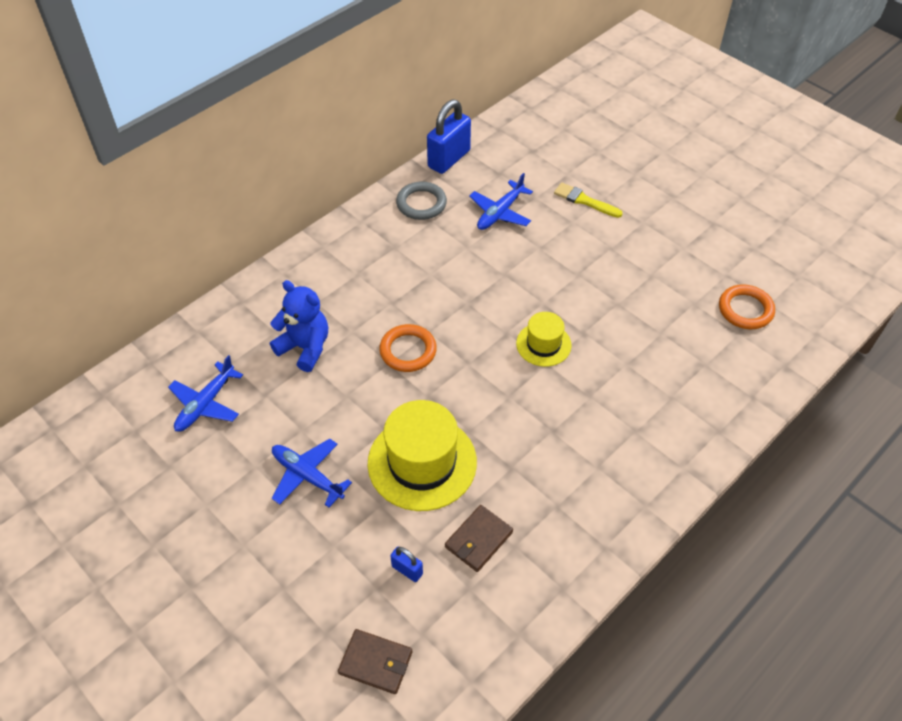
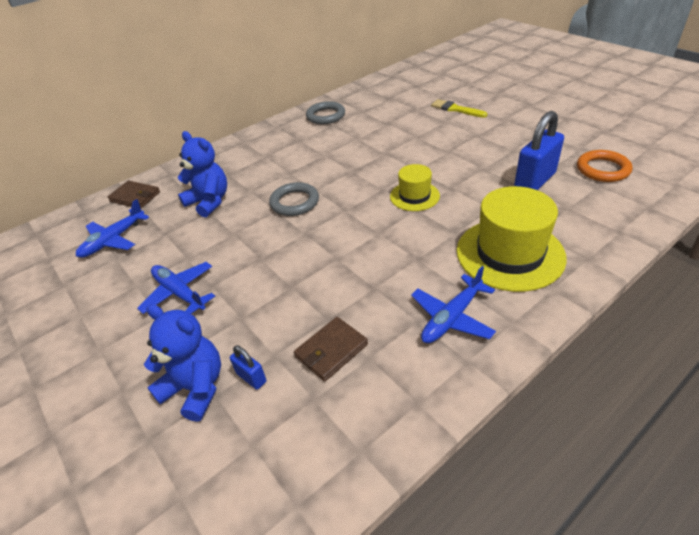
camera: 10 degrees right, 10 degrees down
brown wallet [338,629,412,694] -> brown wallet moved to [108,181,160,208]
yellow hat [368,400,477,511] -> yellow hat moved to [457,186,567,292]
orange ring [379,324,437,372] -> grey ring [269,182,319,216]
blue padlock [427,99,471,174] -> blue padlock moved to [514,111,564,190]
blue plane [469,173,533,230] -> blue plane moved to [411,266,496,343]
none -> blue teddy bear [144,304,221,422]

